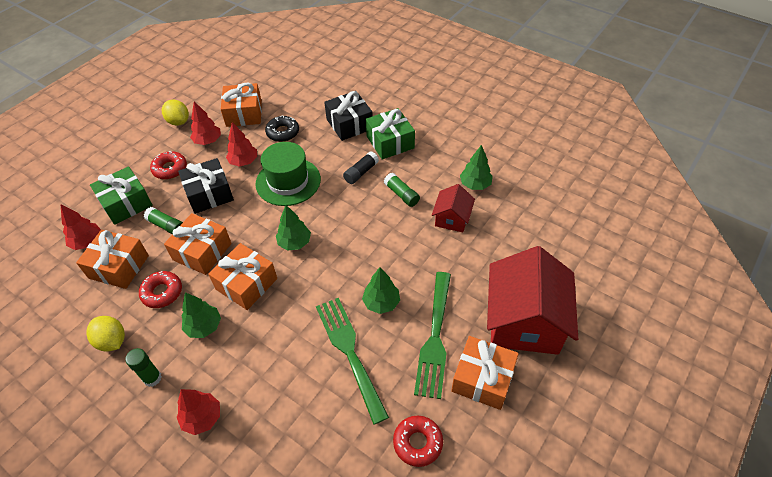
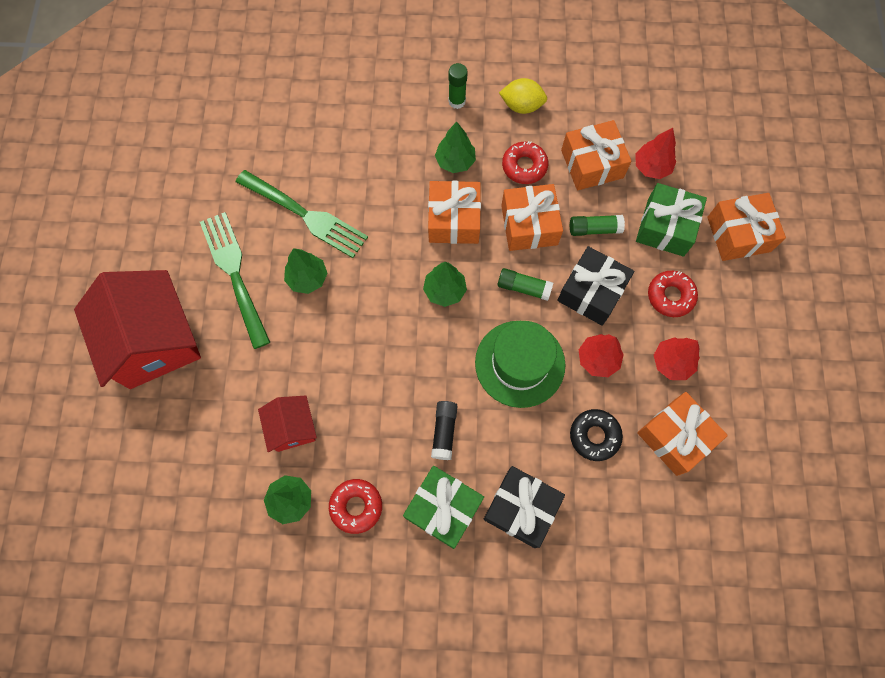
camera: 145 degrees right, 20 degrees up
yellow lemon [162,99,189,126] -> none
red tree [177,389,220,435] -> none
green glue stick [384,173,420,207] -> green glue stick moved to [498,268,553,301]
red donut [393,416,443,467] -> red donut moved to [329,479,382,534]
orange gift [451,336,519,410] -> orange gift moved to [707,193,786,261]

